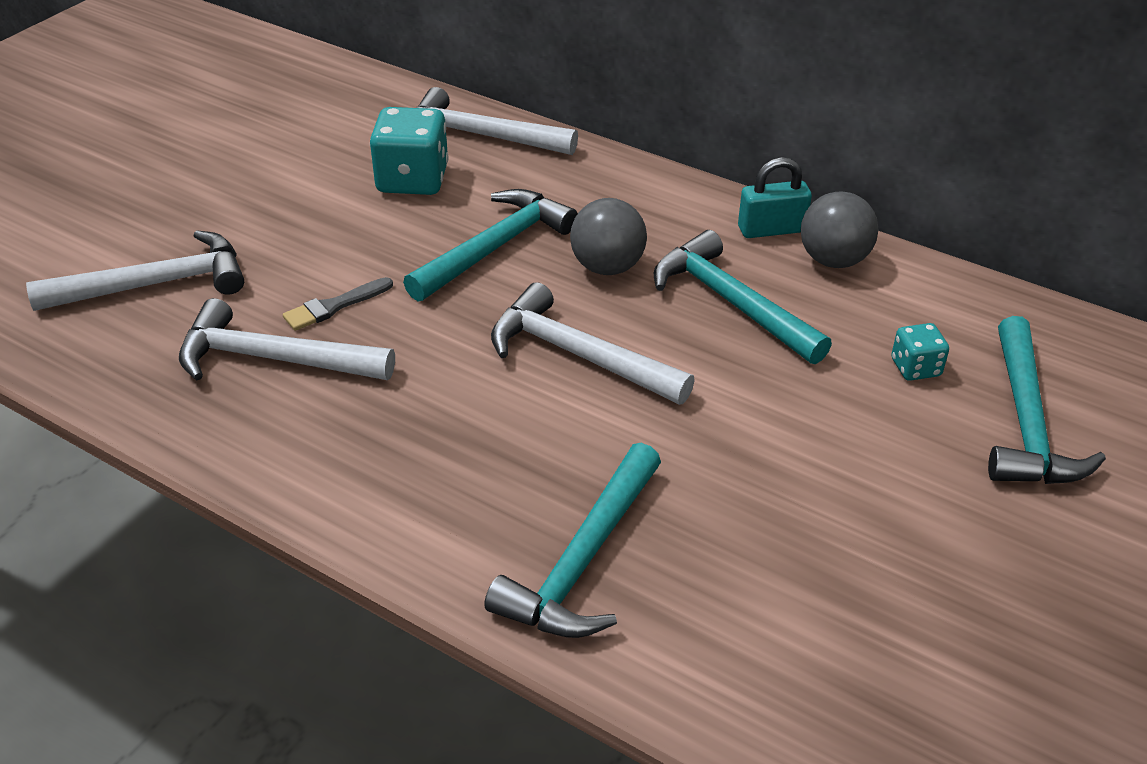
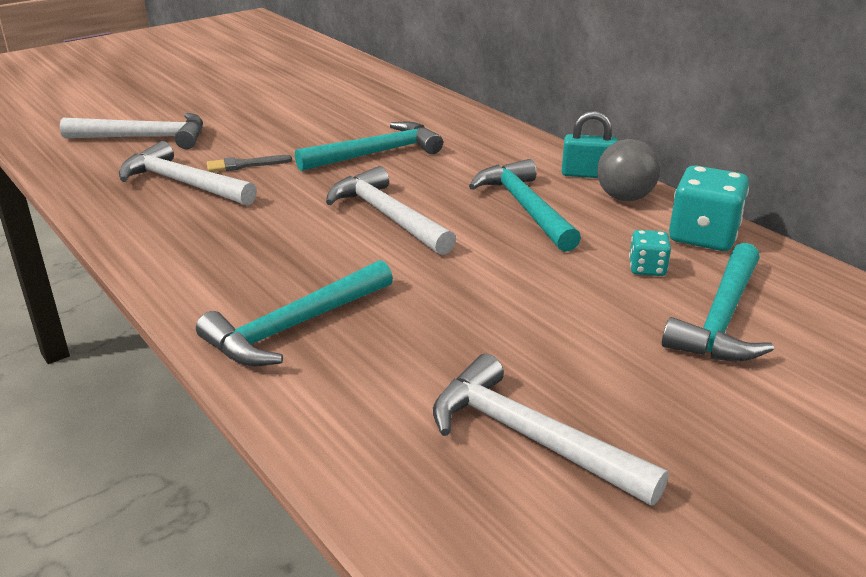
camera: 20 degrees right, 10 degrees down
turquoise dice [370,107,448,195] -> turquoise dice moved to [669,165,749,251]
white hammer [416,87,578,155] -> white hammer moved to [433,354,669,506]
grey ball [570,198,647,275] -> none

